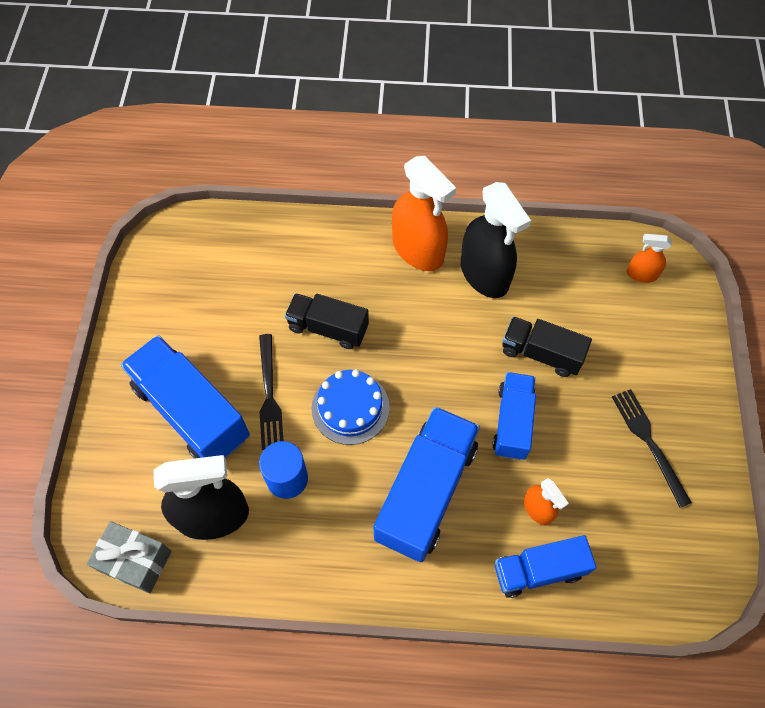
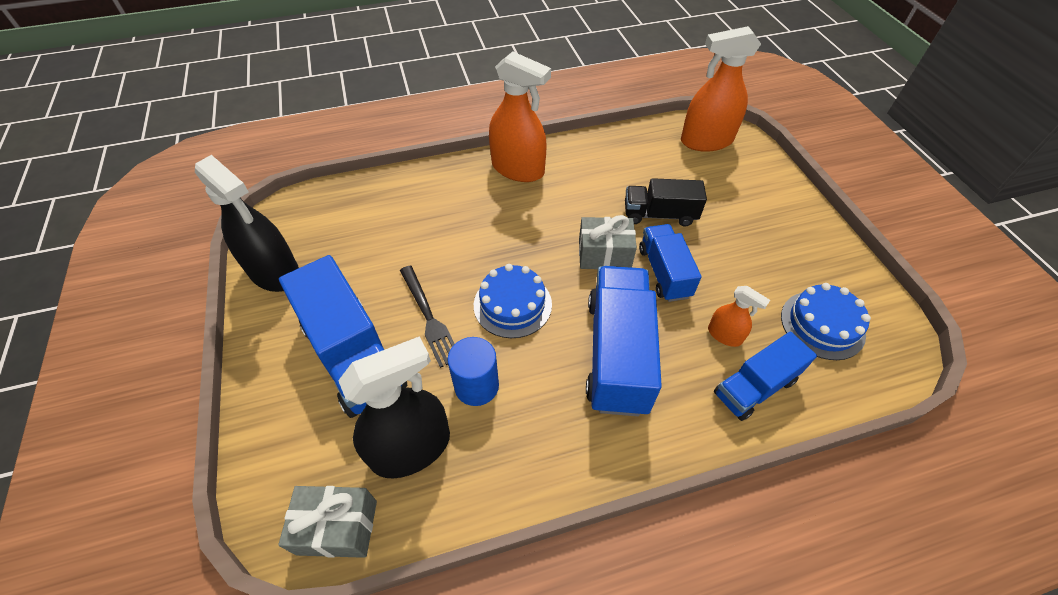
camera: 20 degrees left, 10 degrees down
blue truck [120,335,250,459] -> blue truck turned 150 degrees counterclockwise [279,255,408,418]
black truck [285,293,369,349] -> none
black spray bottle [461,182,531,298] -> black spray bottle moved to [195,155,299,292]
black fork [612,389,692,508] -> none
orange spray bottle [627,234,672,283] -> orange spray bottle [681,26,761,152], size x2.01
none -> grey gift [579,215,637,269]
none -> blue cake [781,283,871,360]

